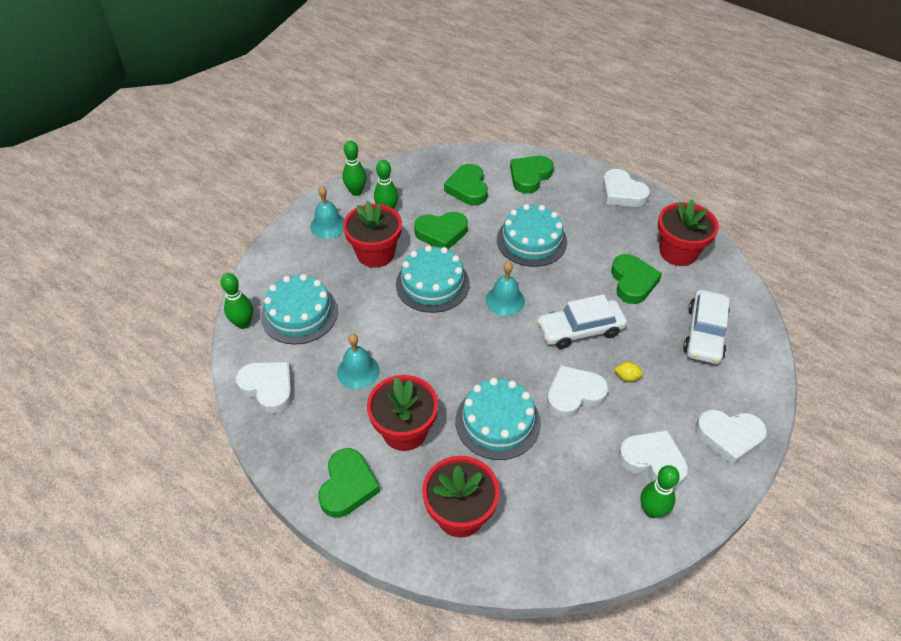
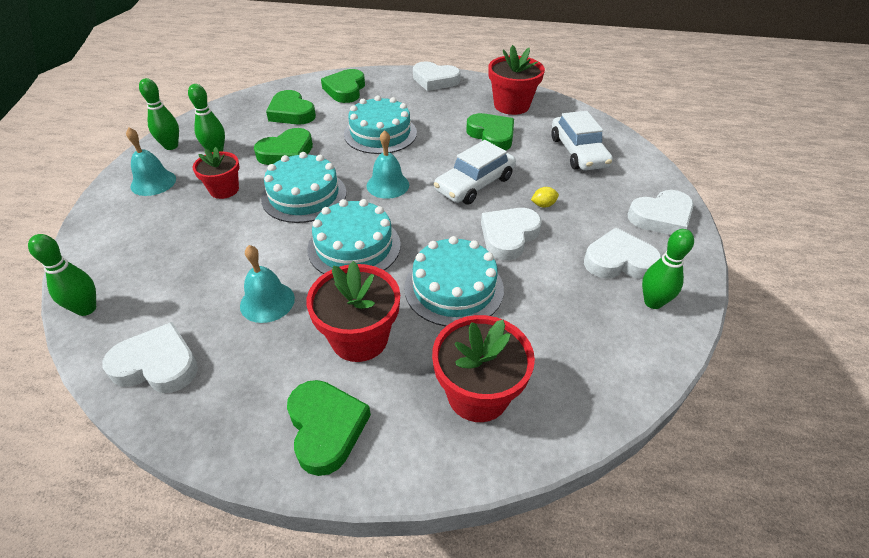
camera: 30 degrees left, 5 degrees down
turquoise cake [261,274,338,345] -> turquoise cake moved to [307,199,401,274]
red flower pot [343,201,402,268] -> red flower pot [193,147,240,199], size x0.65

